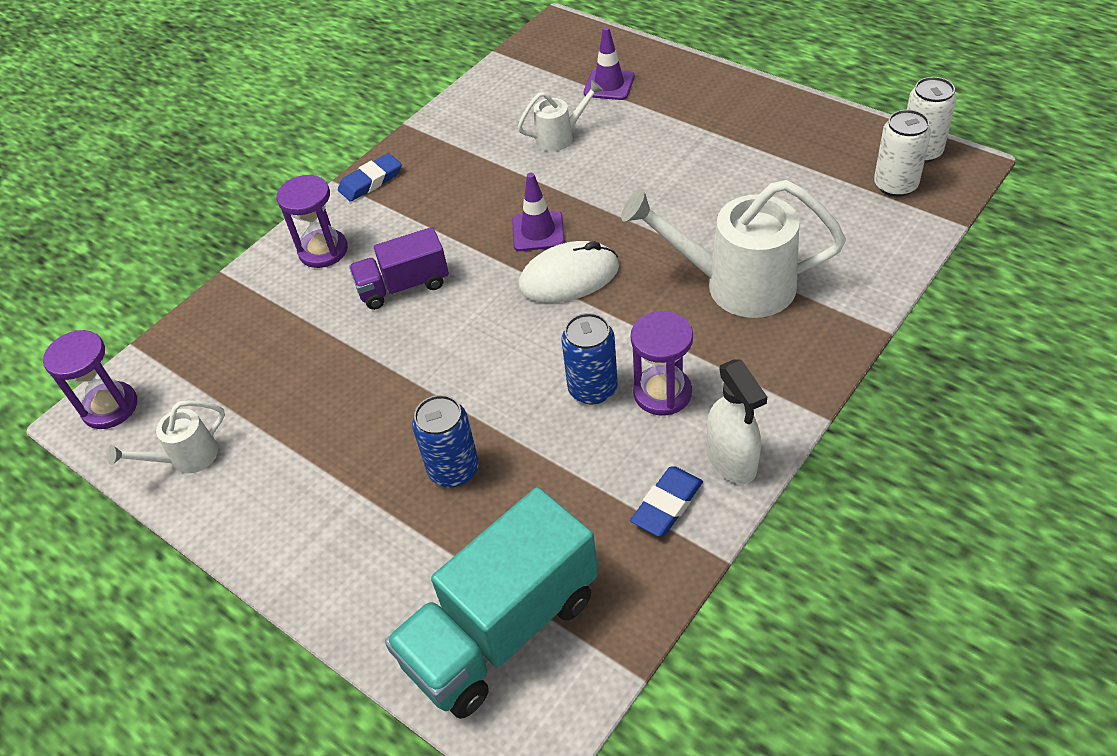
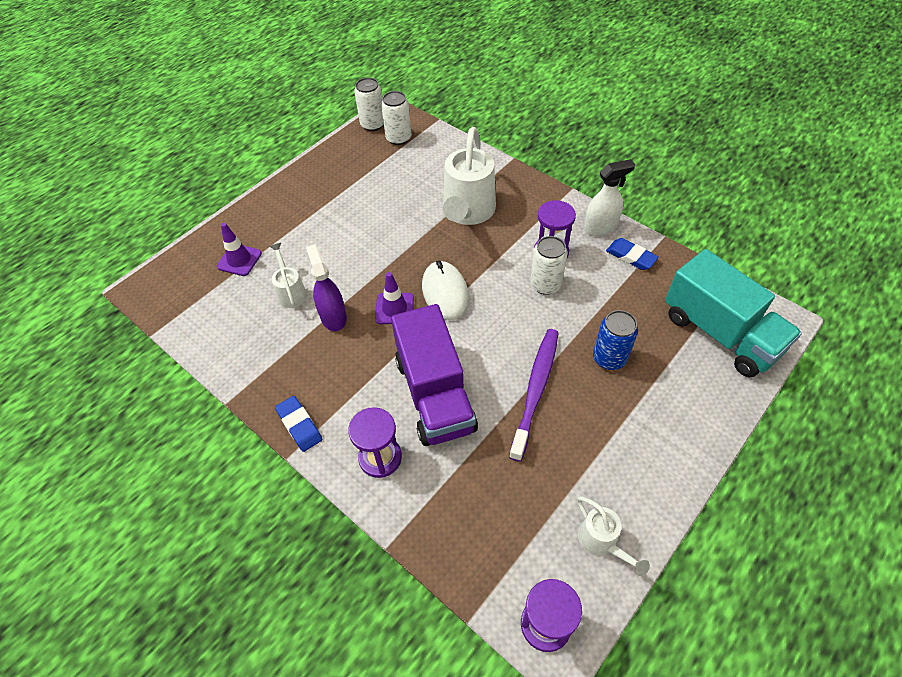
camera: 90 degrees left, 5 degrees up
purple truck [349,227,449,310] -> purple truck [391,304,478,446], size x1.73
blue can [561,313,618,404] -> white can [530,236,568,295]
none -> purple spray bottle [306,244,347,331]
none -> purple toothbrush [509,329,559,462]

